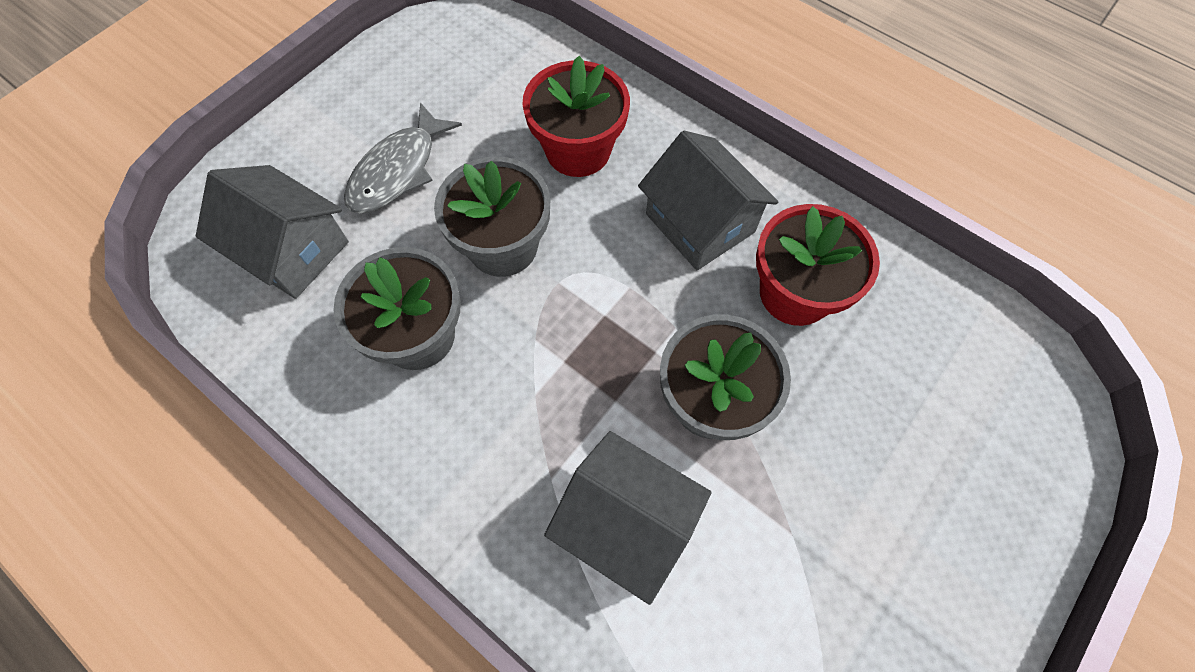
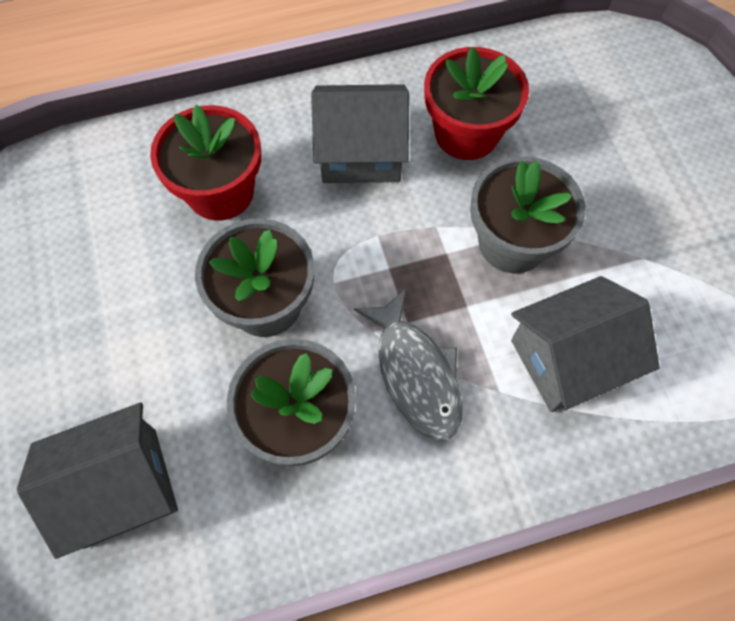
camera: 55 degrees left, 0 degrees up
grey fish [344,102,462,213] -> grey fish moved to [354,288,462,441]

